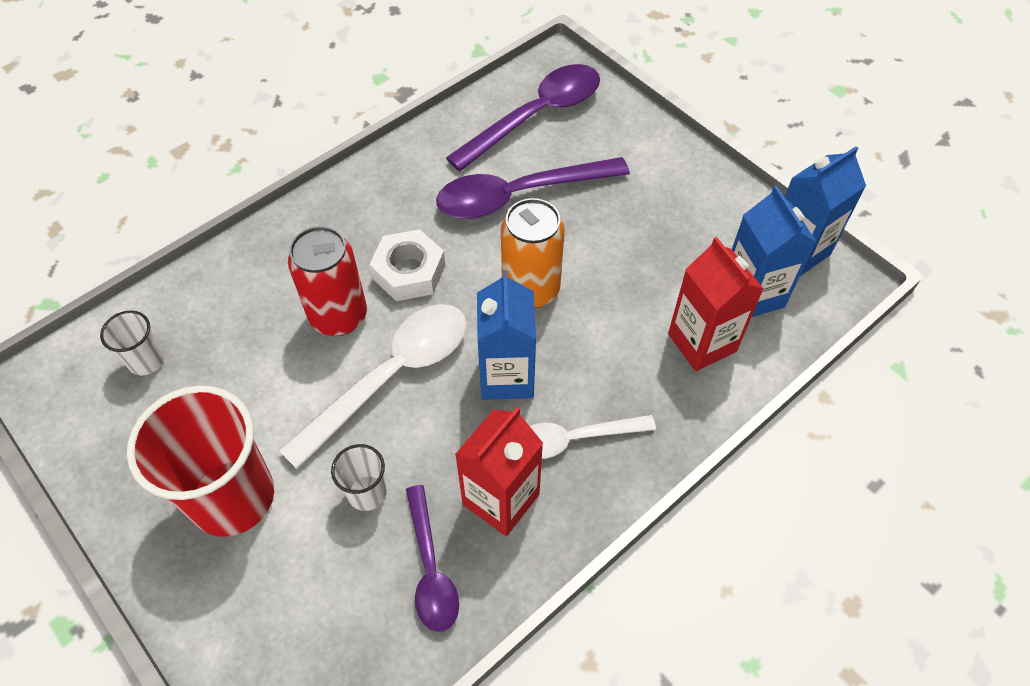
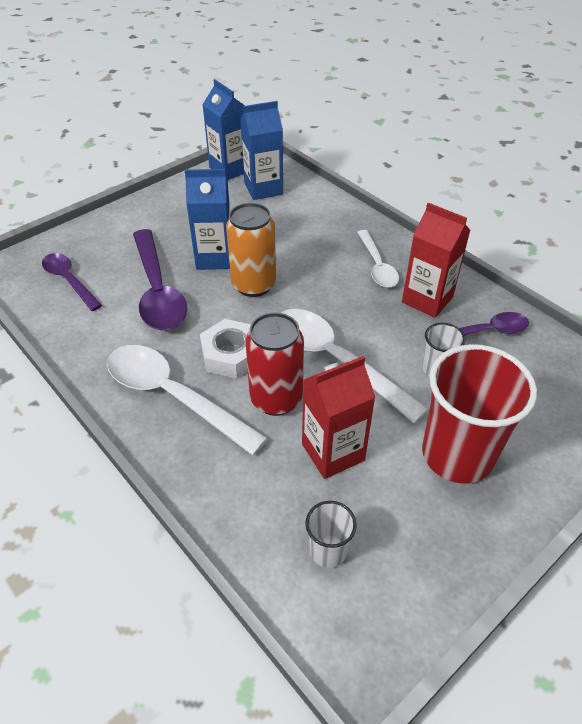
camera: 90 degrees left, 10 degrees down
purple spoon [446,64,600,171] -> purple spoon [42,253,102,311], size x0.60
blue carton [477,271,536,400] -> blue carton moved to [185,169,230,270]
red carton [668,237,764,371] -> red carton moved to [302,356,375,479]
none -> white spoon [107,345,268,455]

